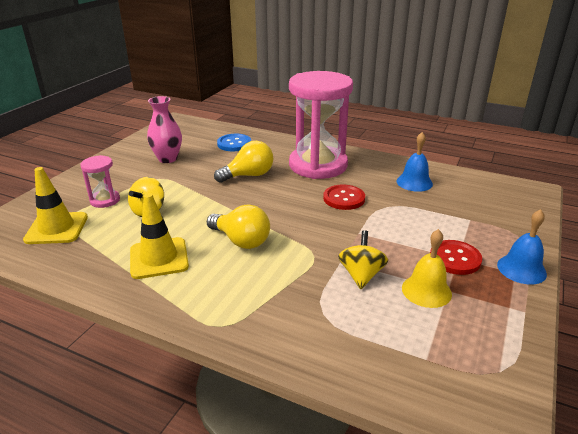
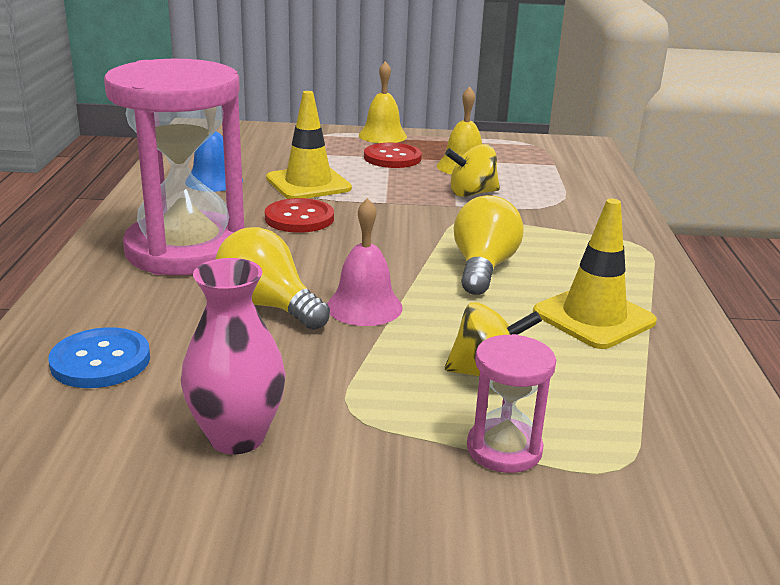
camera: 115 degrees left, 5 degrees down
yellow traffic cone [23,167,88,244] -> yellow traffic cone moved to [266,91,352,199]
blue bell [497,209,547,285] -> yellow bell [359,61,407,143]
none -> pink bell [327,198,403,326]

